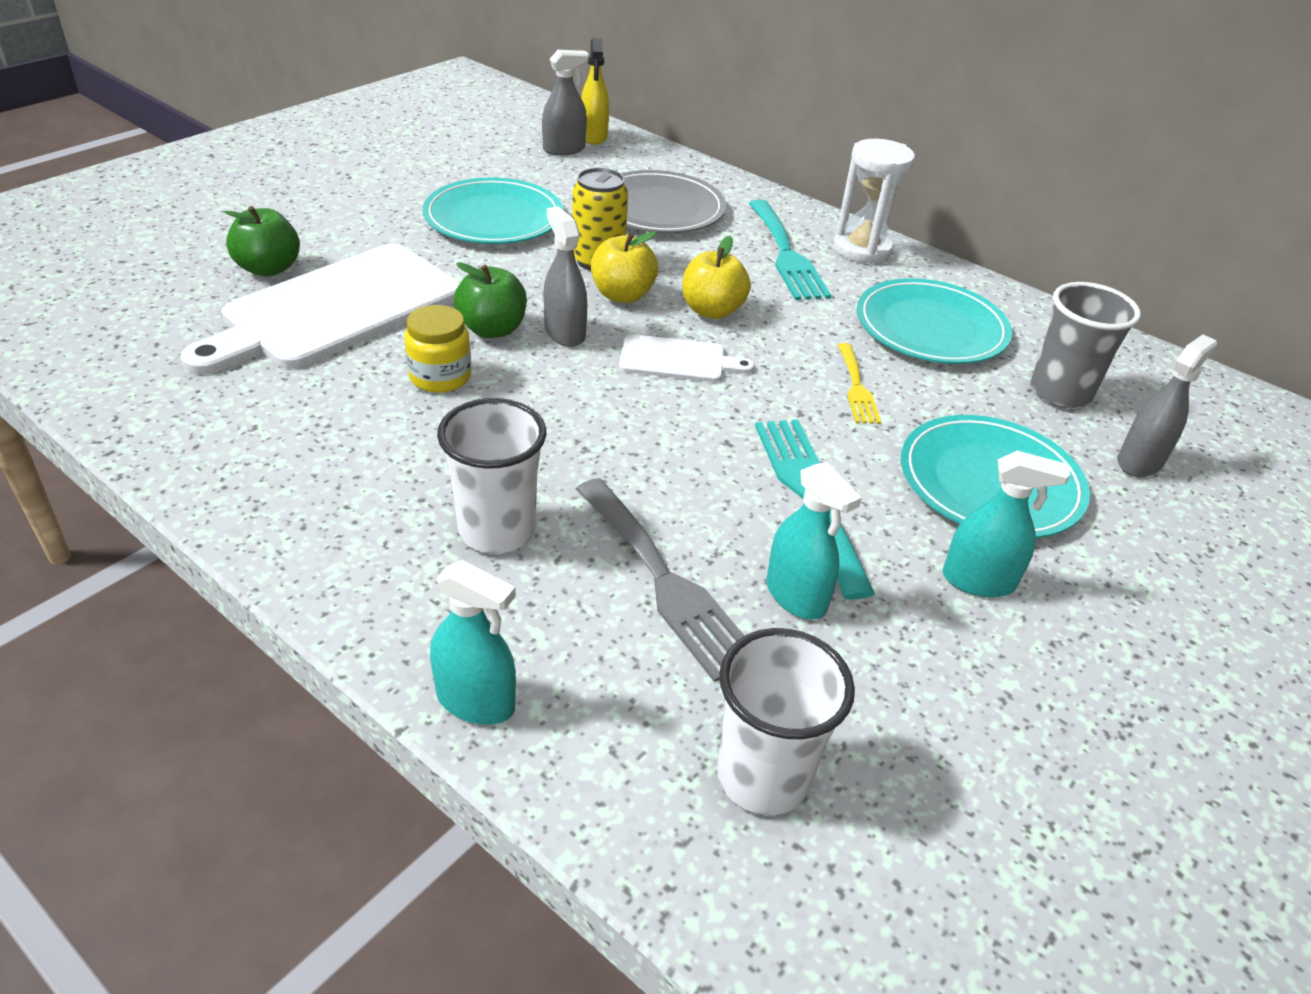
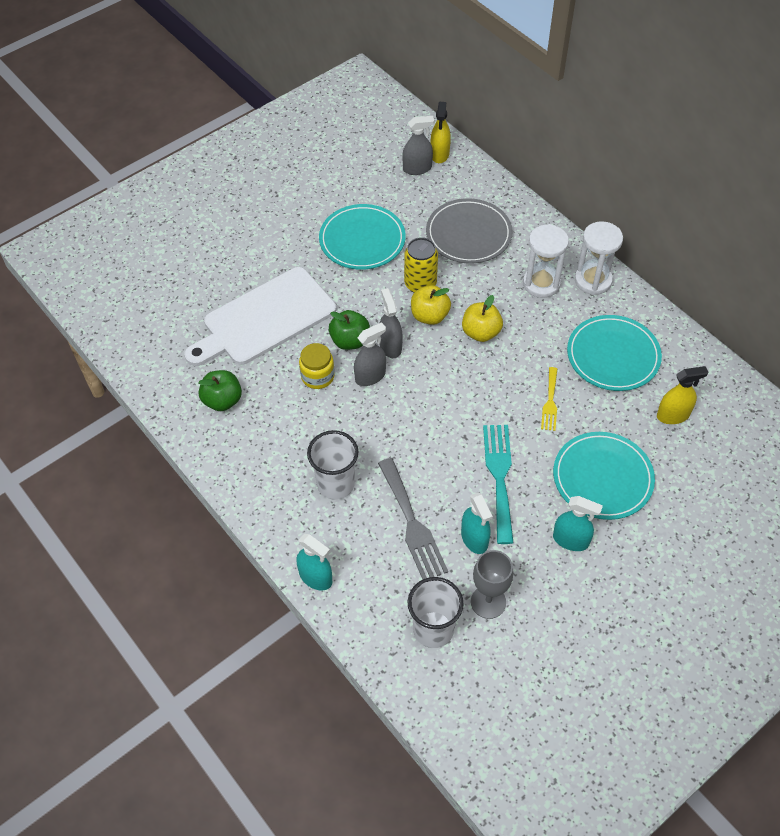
camera: 15 degrees right, 15 degrees up
green apple [224,206,300,276] -> green apple moved to [199,370,242,411]
white cutting board [619,334,755,382] -> none
turquoise fork [749,200,832,300] -> white hourglass [523,224,569,298]
grey cup [1031,282,1141,408] -> yellow spray bottle [657,366,708,424]
grey spray bottle [1118,335,1217,477] -> grey spray bottle moved to [354,322,386,386]
none -> grey goblet [471,550,513,619]

